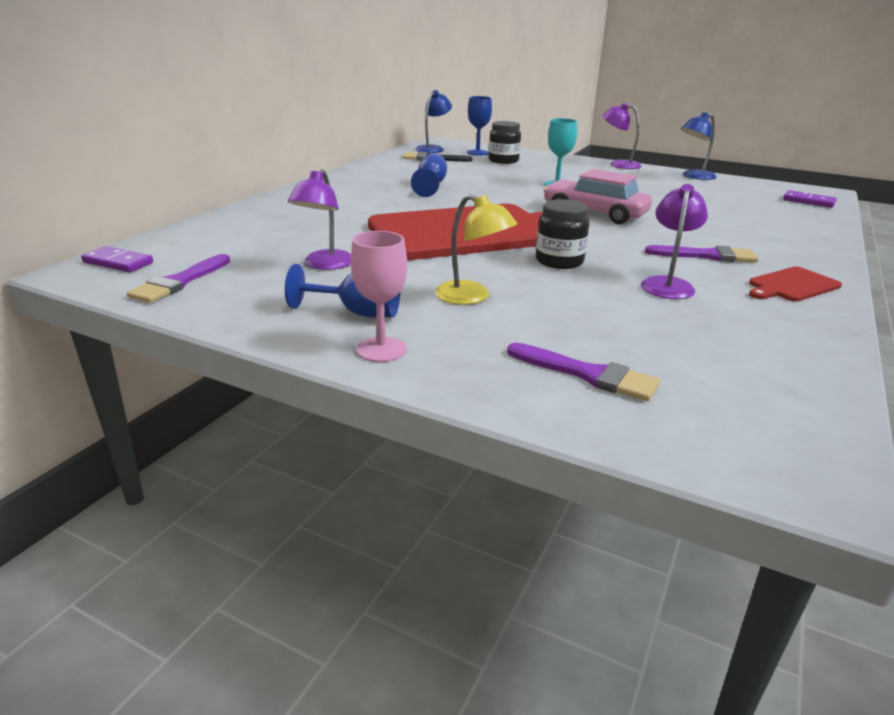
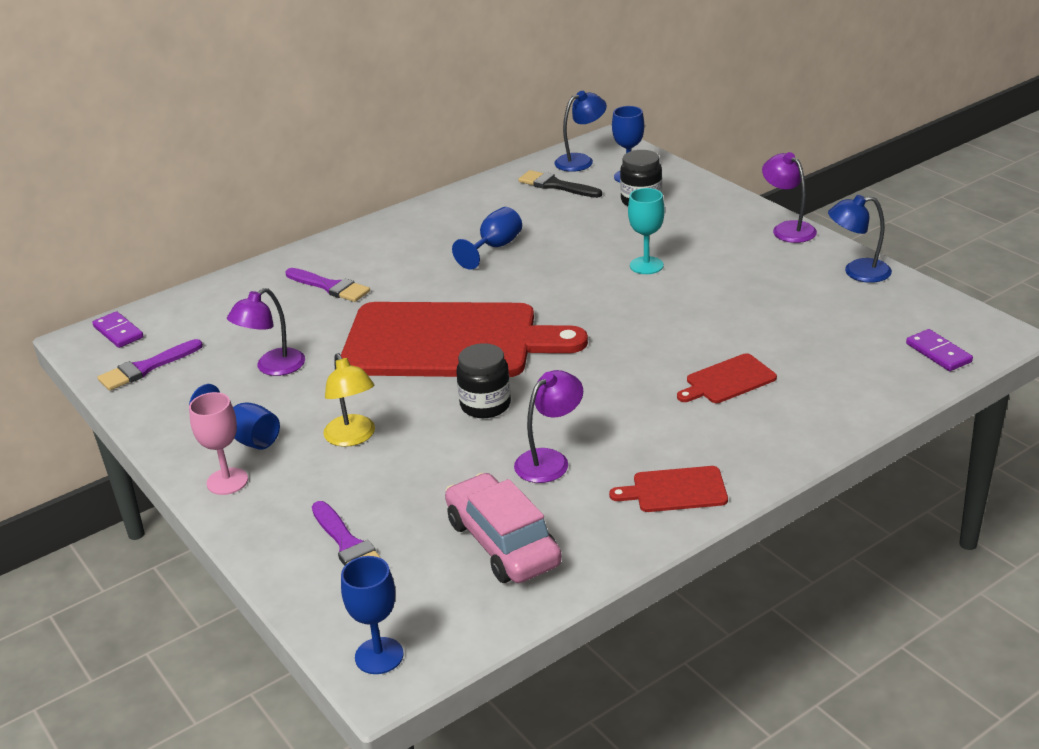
camera: 30 degrees right, 5 degrees up
pink car [543,169,652,224] -> pink car moved to [445,473,562,583]
purple brush [645,245,758,263] -> purple brush moved to [285,268,370,302]
none -> blue goblet [341,556,403,674]
none -> red cutting board [677,353,777,403]

